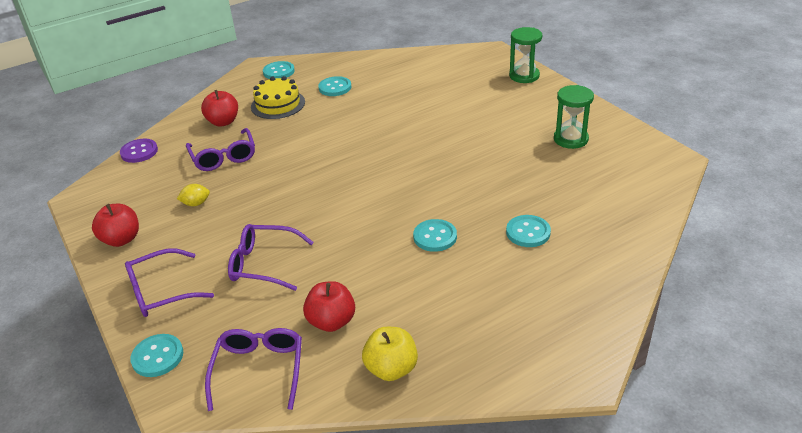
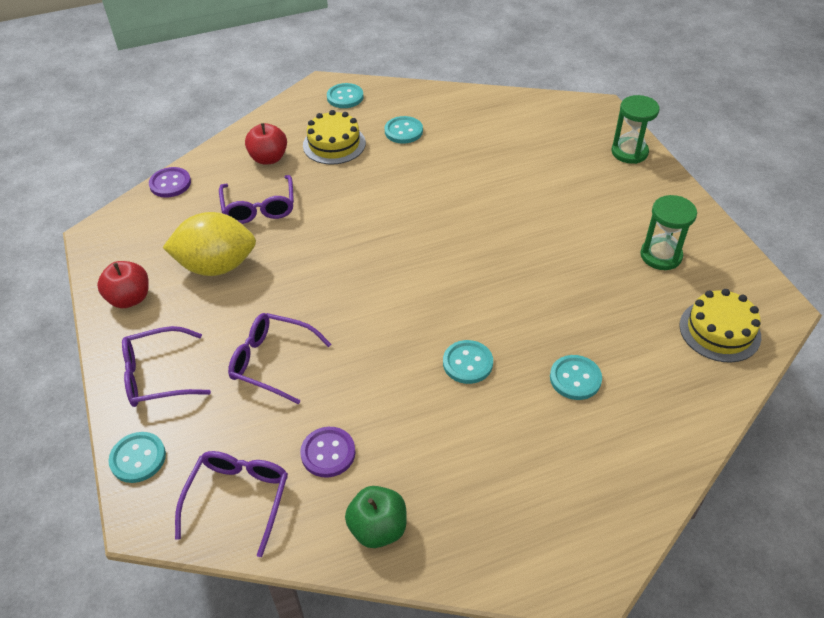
camera: 10 degrees right, 10 degrees up
yellow lemon [177,184,210,206] -> yellow lemon [162,212,256,276], size x2.47
red apple [303,281,355,332] -> purple button [300,427,355,478]
yellow apple [362,327,418,381] -> green apple [345,486,407,548]
none -> yellow cake [679,289,761,362]

